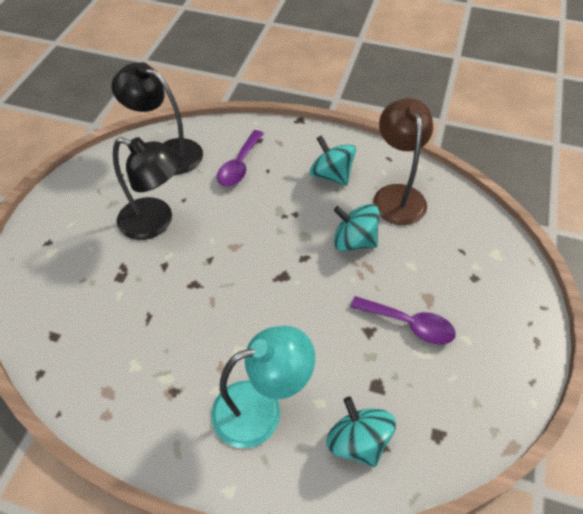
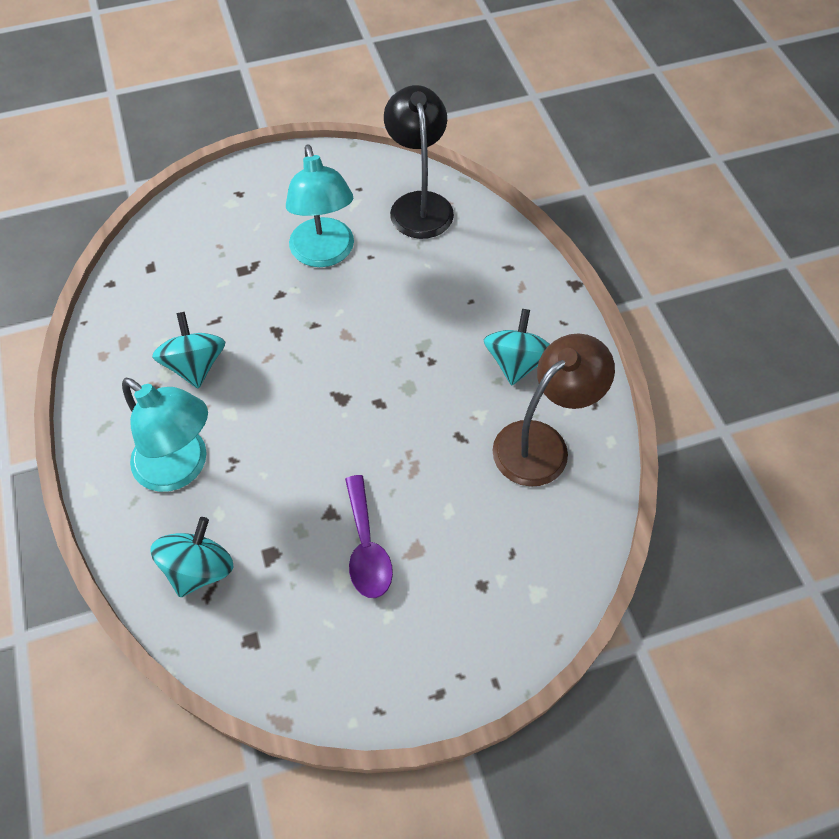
camera: 55 degrees right, 5 degrees up
black lamp [113,137,182,240] -> turquoise lamp [286,144,354,267]
purple spoon [217,130,264,187] -> none
turquoise spinning top [334,204,380,251] -> turquoise spinning top moved to [152,312,225,389]

